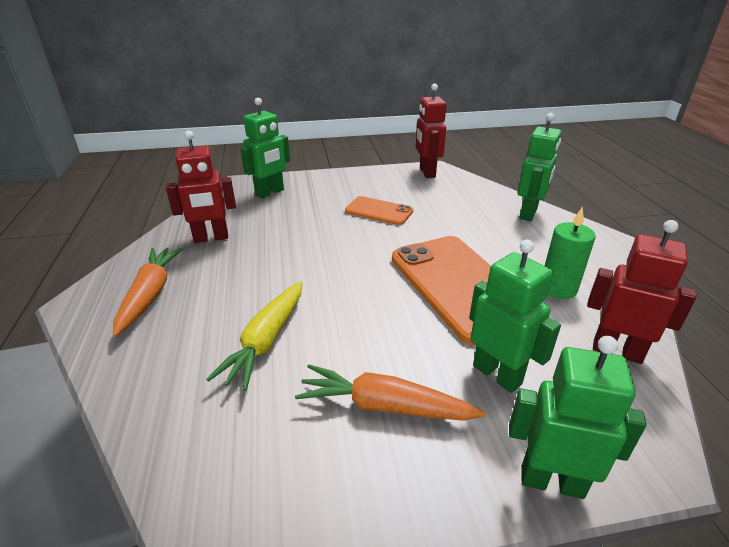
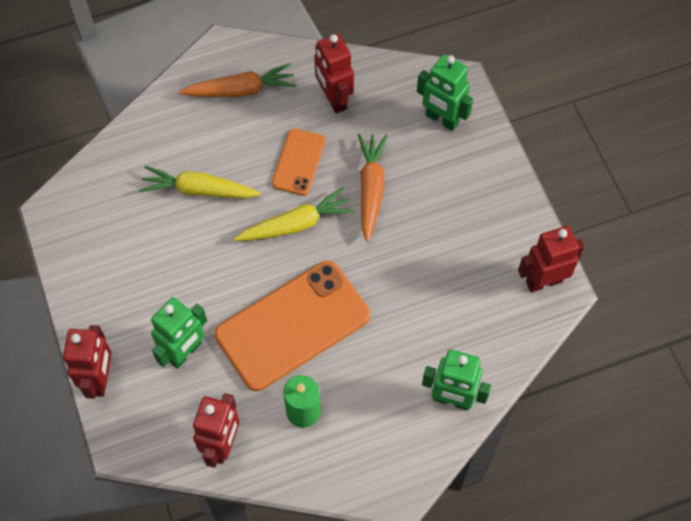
camera: 80 degrees right, 30 degrees up
orange carrot [295,365,486,421] -> orange carrot moved to [358,134,387,242]
orange phone [345,196,413,225] -> orange phone moved to [272,129,326,195]
green robot [509,336,647,499] -> red robot [63,325,112,399]
none -> yellow carrot [234,187,354,241]

